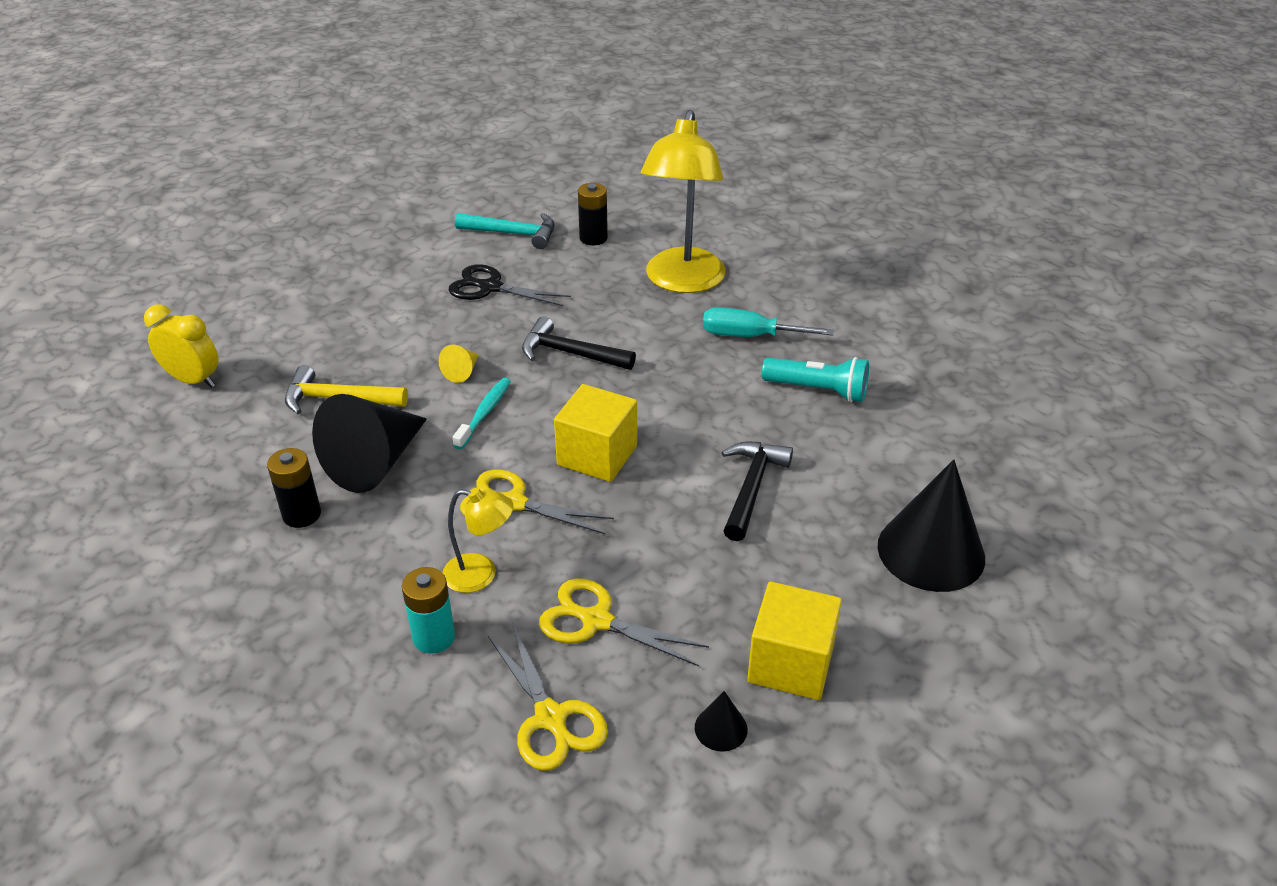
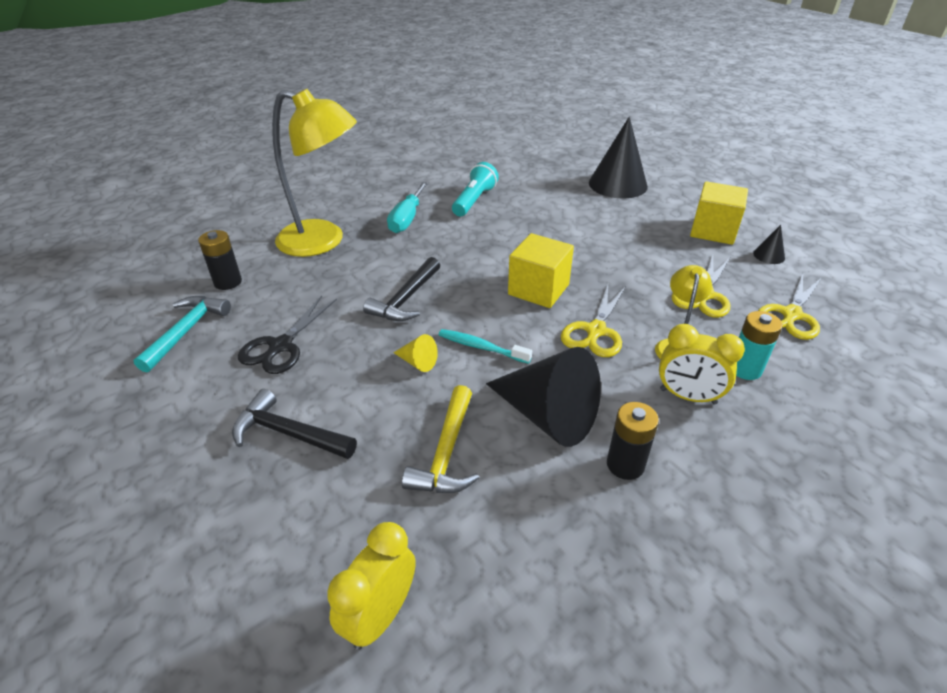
camera: 85 degrees left, 0 degrees up
yellow scissors [488,625,608,771] -> yellow scissors turned 150 degrees clockwise [758,274,821,340]
black hammer [721,442,793,541] -> black hammer moved to [232,389,357,459]
none -> yellow clock [659,324,745,405]

